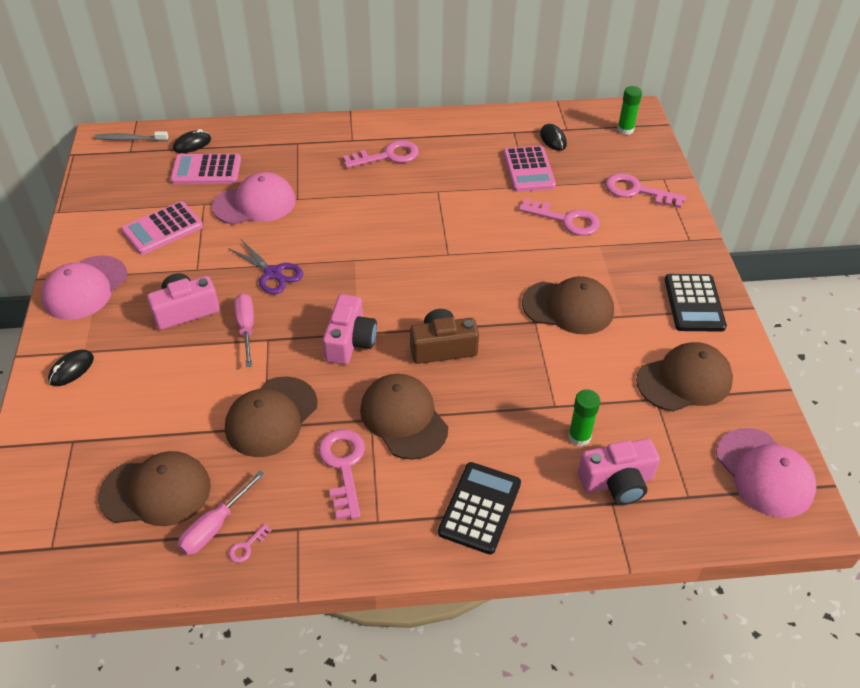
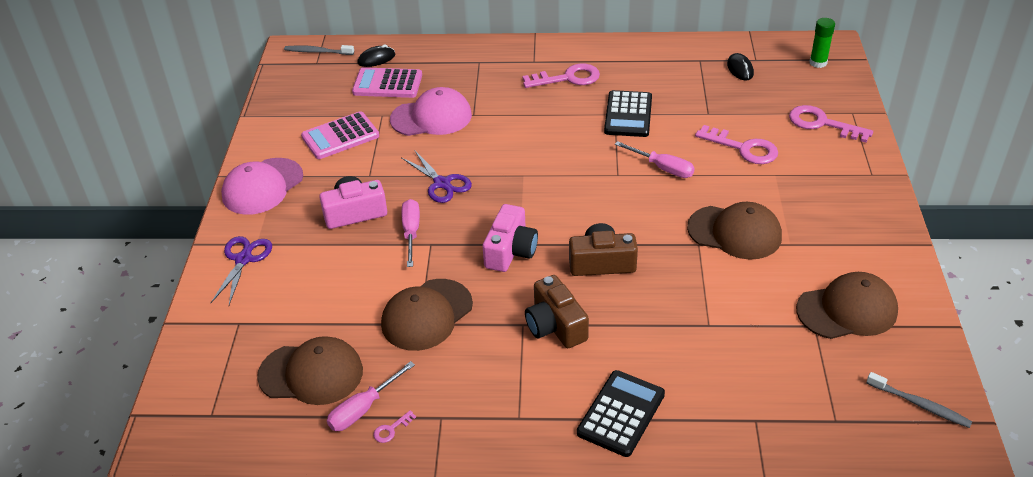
camera: 10 degrees right, 5 degrees down
black mouse [48,349,94,386] -> purple scissors [211,236,272,305]
pink key [318,429,365,520] -> none
brown cap [360,374,448,460] -> brown camera [525,275,589,348]
pink calculator [503,146,556,192] -> none
green glue stick [568,389,600,446] -> none
pink camera [578,439,660,505] -> none
black calculator [665,274,727,332] -> black calculator moved to [604,90,652,137]
pink cap [716,428,817,518] -> grey toothbrush [867,372,972,428]
none -> pink screwdriver [615,141,695,178]

